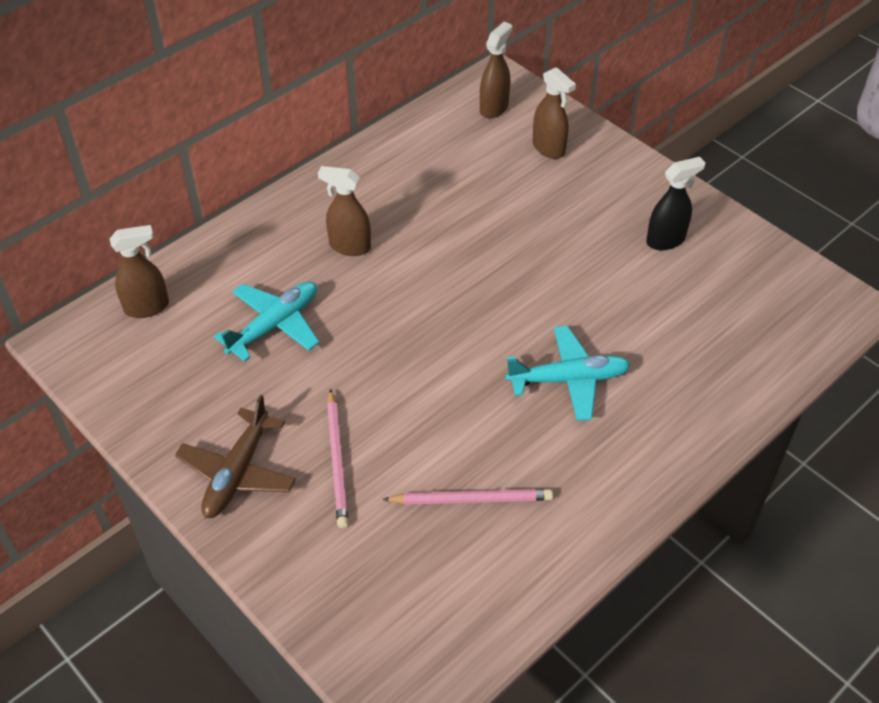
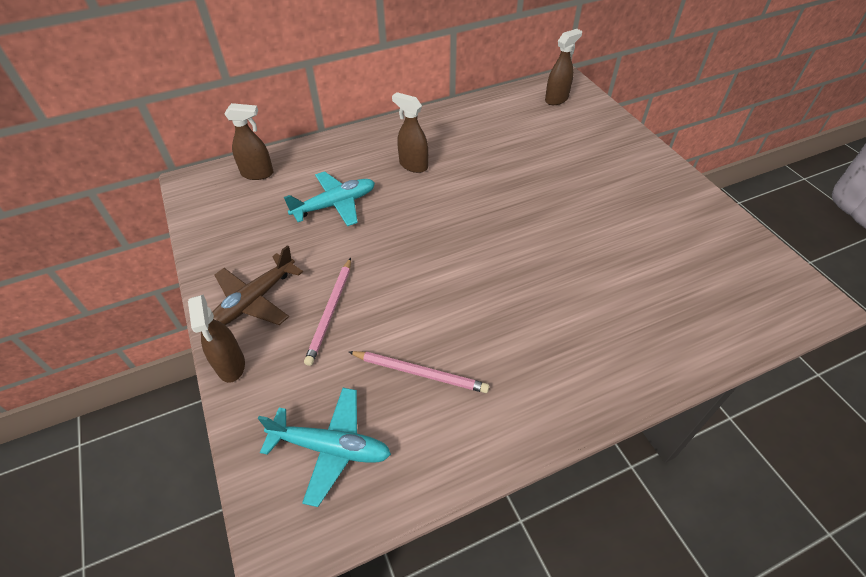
camera: 20 degrees right, 0 degrees up
turquoise plane [506,326,631,421] -> turquoise plane moved to [258,388,391,507]
brown spray bottle [532,67,576,159] -> brown spray bottle moved to [188,295,245,383]
black spray bottle [646,157,705,250] -> none

